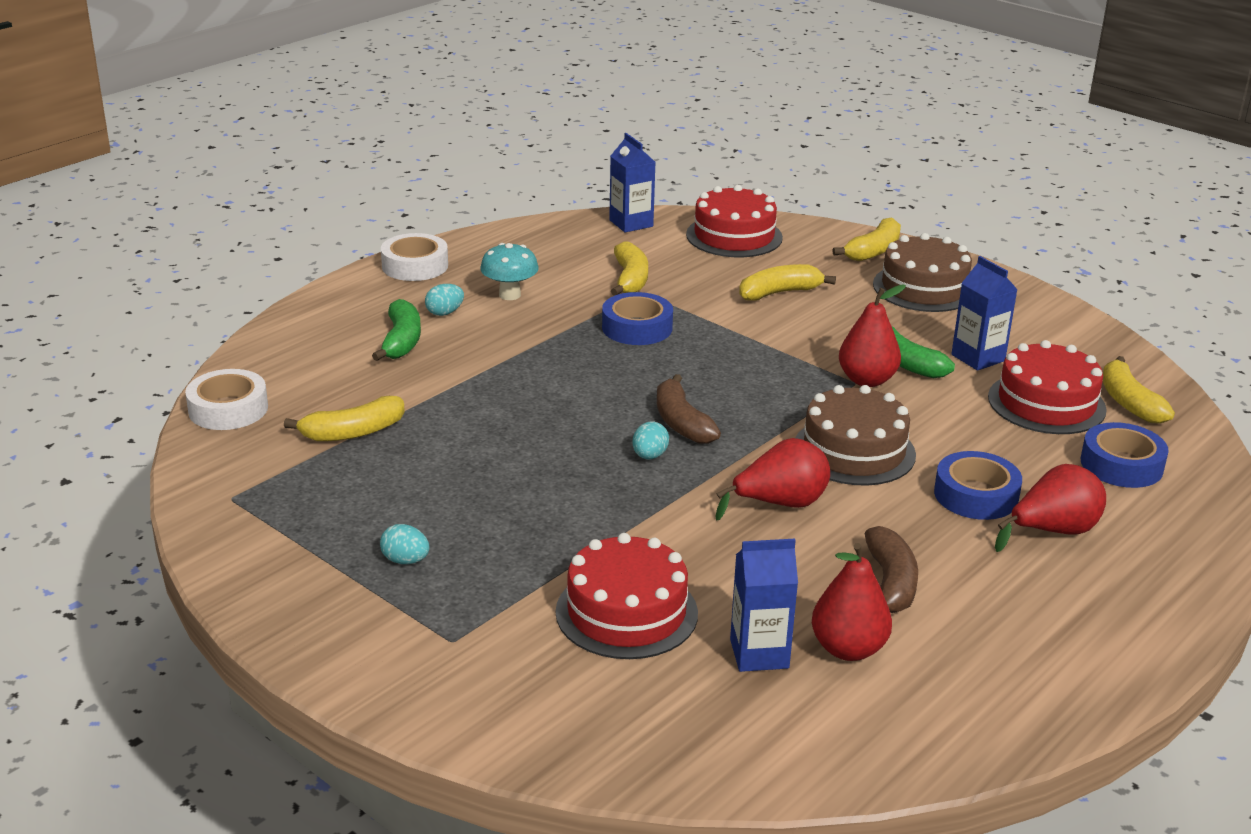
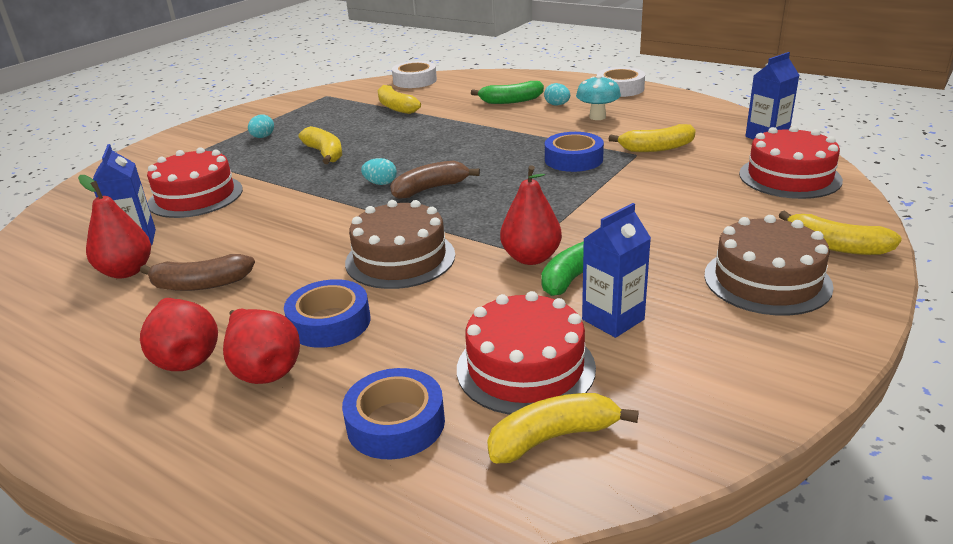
camera: 85 degrees right, 0 degrees up
red pear [716,438,830,520] -> red pear moved to [140,298,218,371]
yellow banana [739,264,836,301] -> yellow banana moved to [298,126,342,164]

